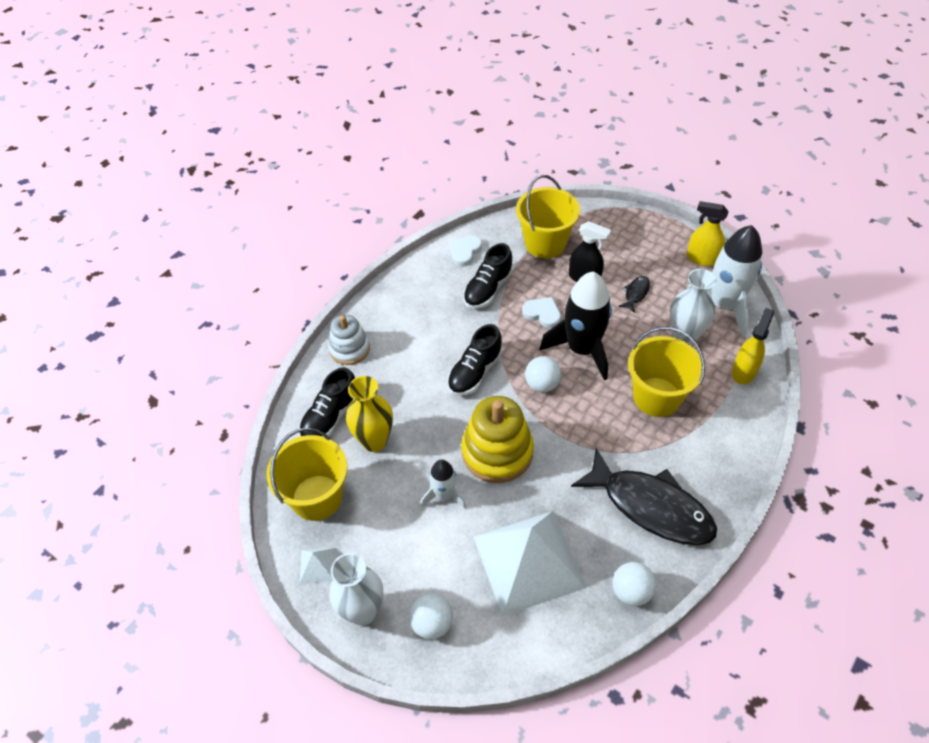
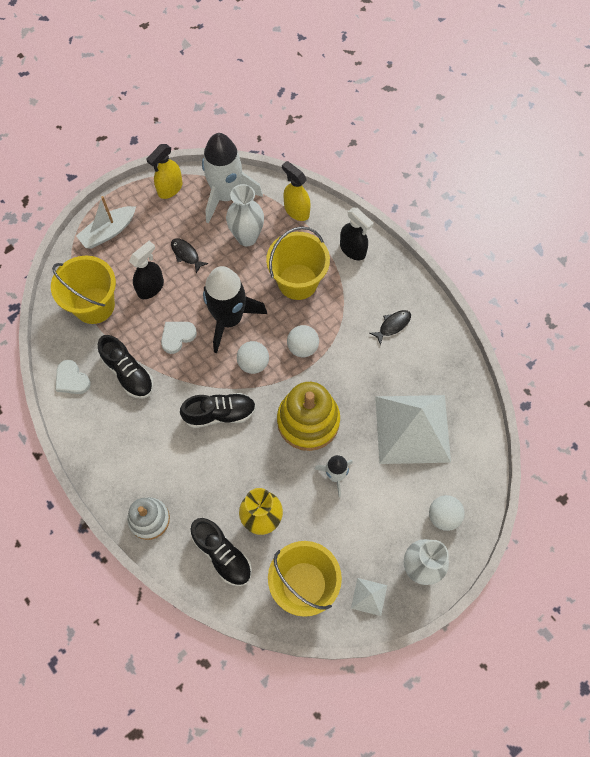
camera: 75 degrees left, 15 degrees up
black shoe [447,324,503,396] -> black shoe turned 60 degrees counterclockwise [180,393,256,428]
black fish [571,448,717,545] -> black fish [370,310,411,345], size x0.40
white ball [613,562,656,606] -> white ball moved to [287,325,319,357]
none -> white boat [76,196,136,248]
none -> black spray bottle [340,207,374,260]

